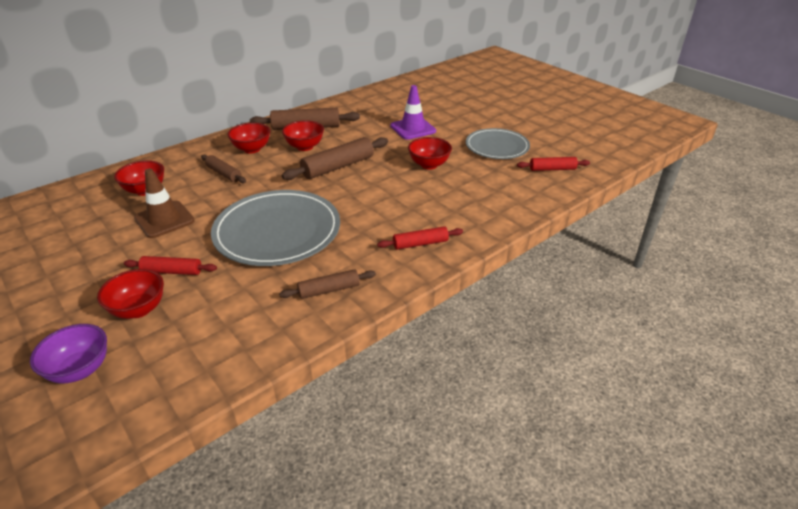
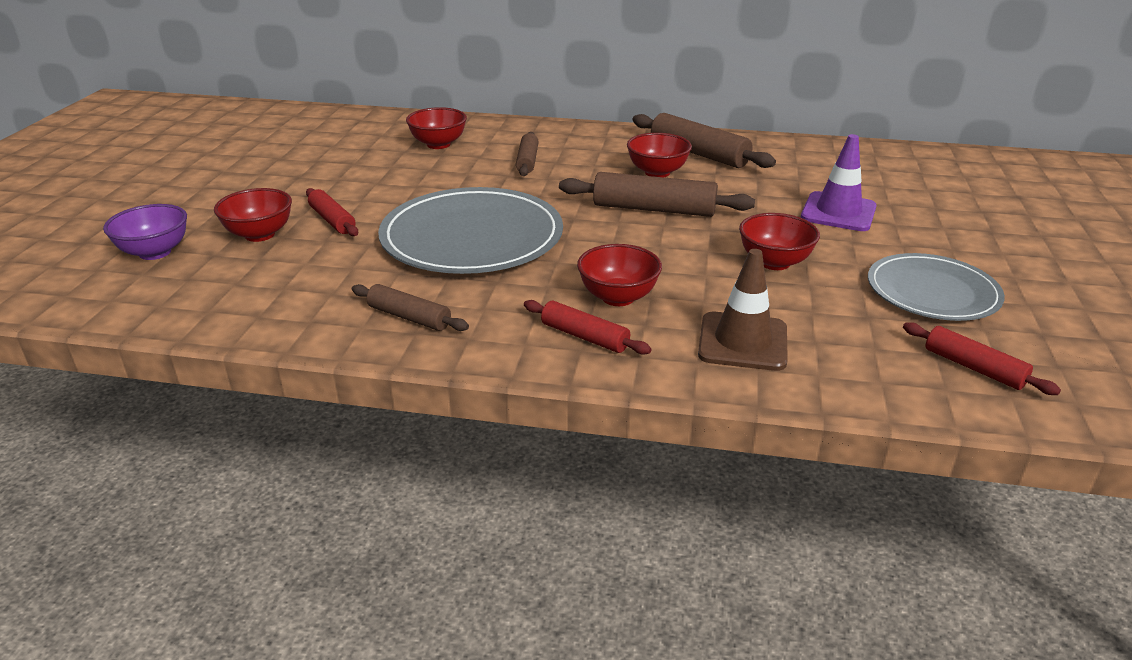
camera: 50 degrees right, 5 degrees down
brown traffic cone [134,169,195,238] -> brown traffic cone moved to [698,249,788,371]
red bowl [228,123,270,153] -> red bowl moved to [577,244,662,306]

